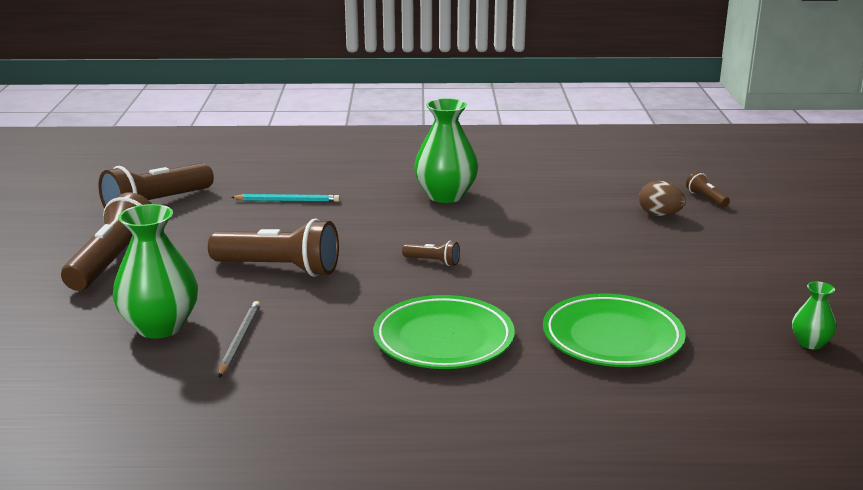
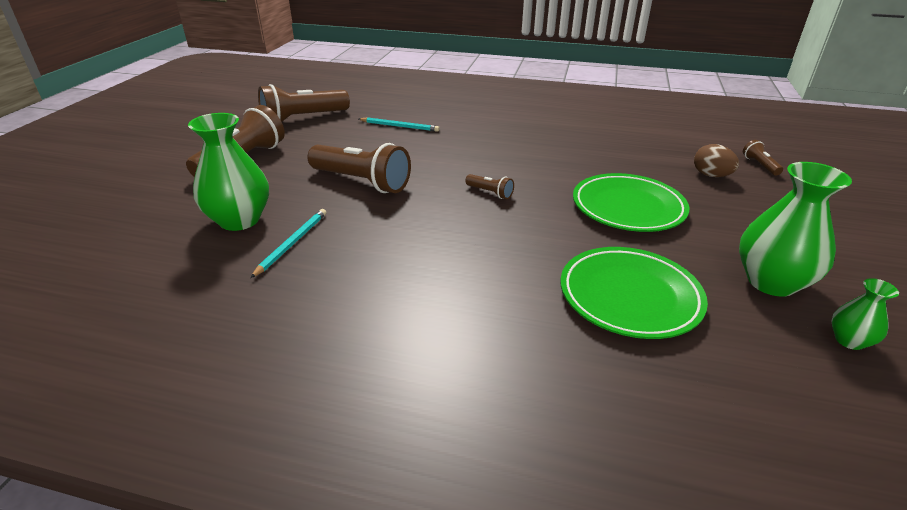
camera: 15 degrees right, 10 degrees up
grey pencil [218,301,261,378] -> turquoise pencil [250,209,326,278]
green plate [373,295,515,369] -> green plate moved to [573,173,689,232]
green vase [414,98,478,203] -> green vase moved to [739,162,852,297]

